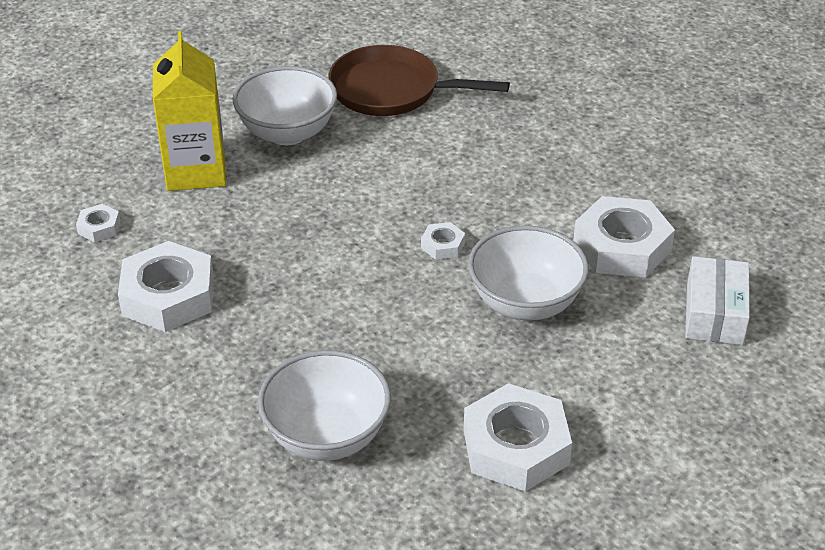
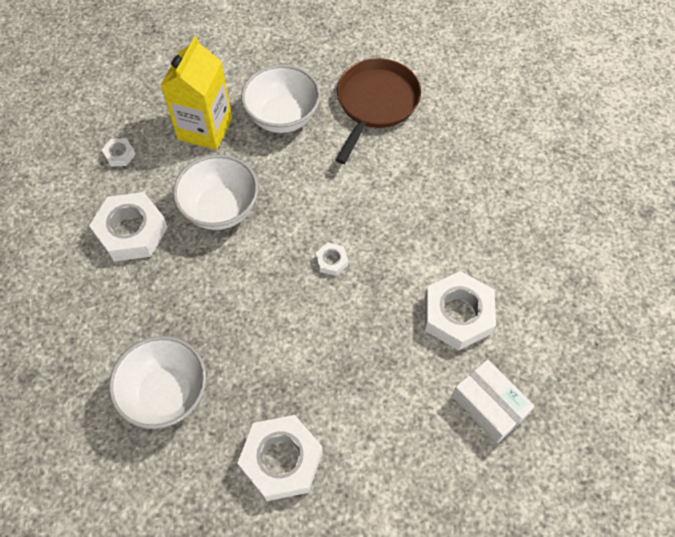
camera: 25 degrees right, 20 degrees up
brown pan [328,45,510,116] -> brown pan turned 75 degrees clockwise [336,58,421,164]
white bowl [468,225,589,320] -> white bowl moved to [173,154,258,230]
white box [685,256,750,345] -> white box turned 75 degrees counterclockwise [452,359,535,443]

